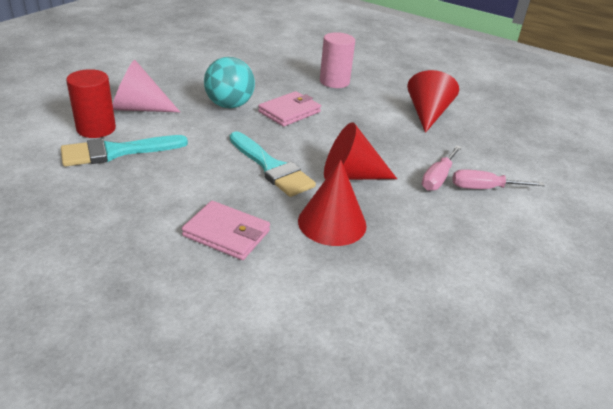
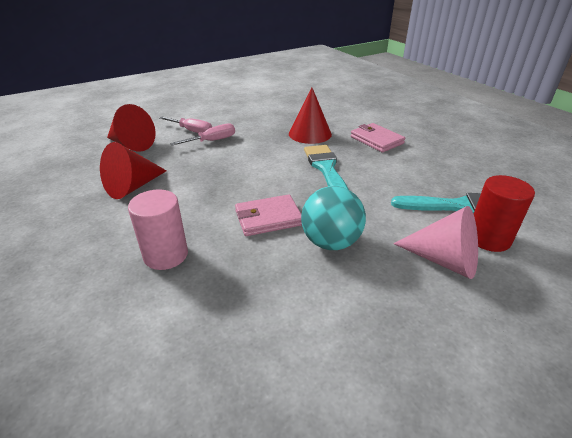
camera: 150 degrees left, 0 degrees up
red cone [324,122,397,180] -> red cone moved to [107,104,156,151]

